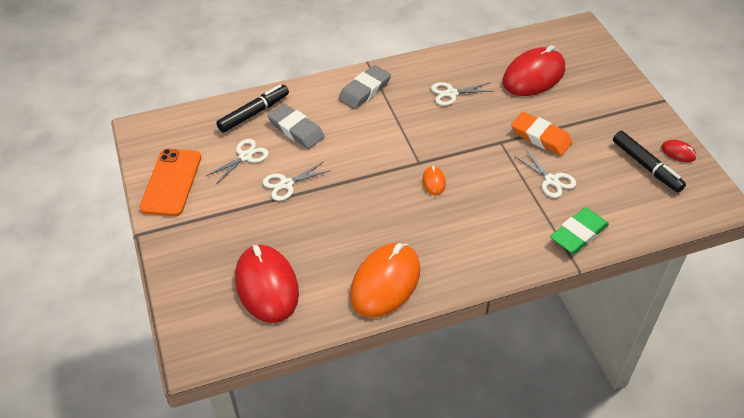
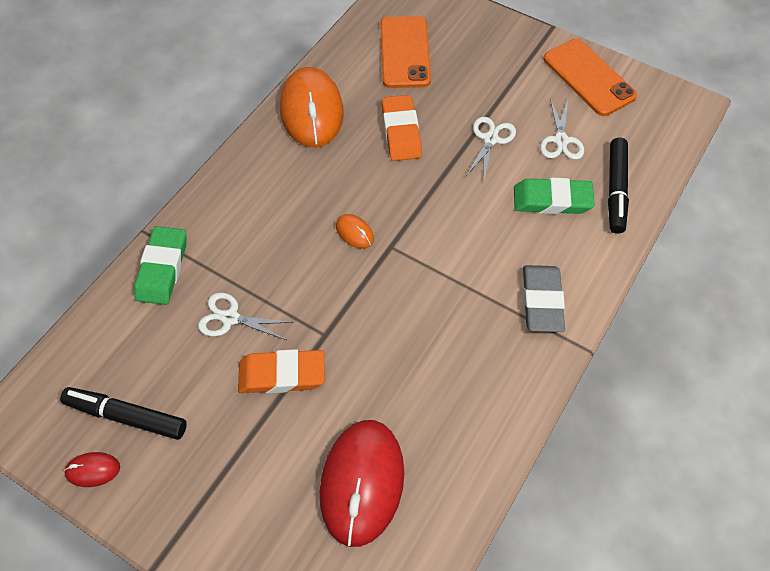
camera: 140 degrees right, 10 degrees up
red mouse [235,245,299,323] -> orange phone [380,16,431,88]
grey eraser [268,104,325,149] -> green eraser [514,178,595,214]
white scissors [431,82,494,106] -> none
none -> orange eraser [382,95,422,161]

